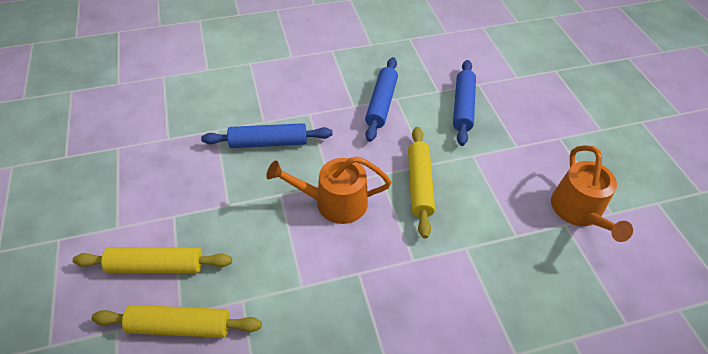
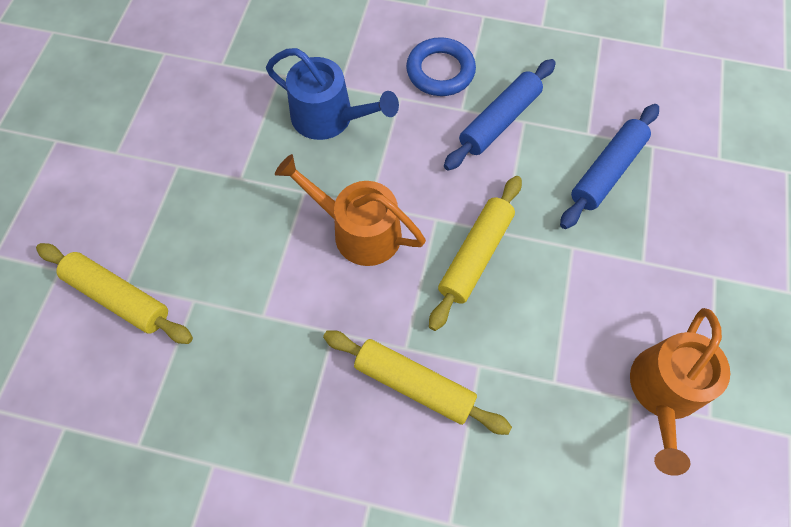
camera: 30 degrees right, 15 degrees up
yellow rolling pin [72,247,232,273] -> yellow rolling pin moved to [323,330,512,435]
blue rolling pin [201,123,333,148] -> blue watering can [266,48,399,140]
none -> blue ring [406,37,476,96]

